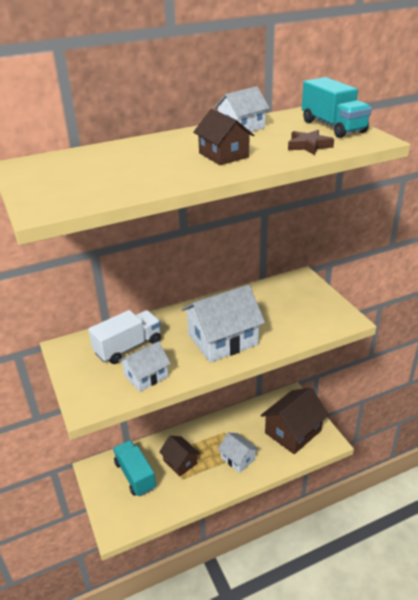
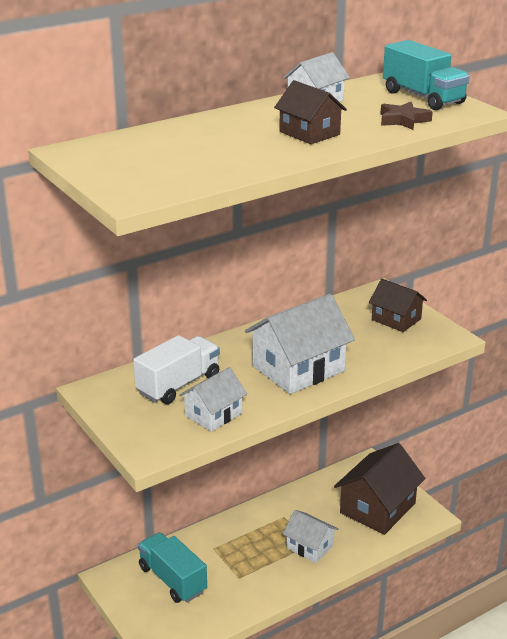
camera: 10 degrees left, 5 degrees down
brown house [159,436,200,477] -> brown house moved to [369,279,427,332]

